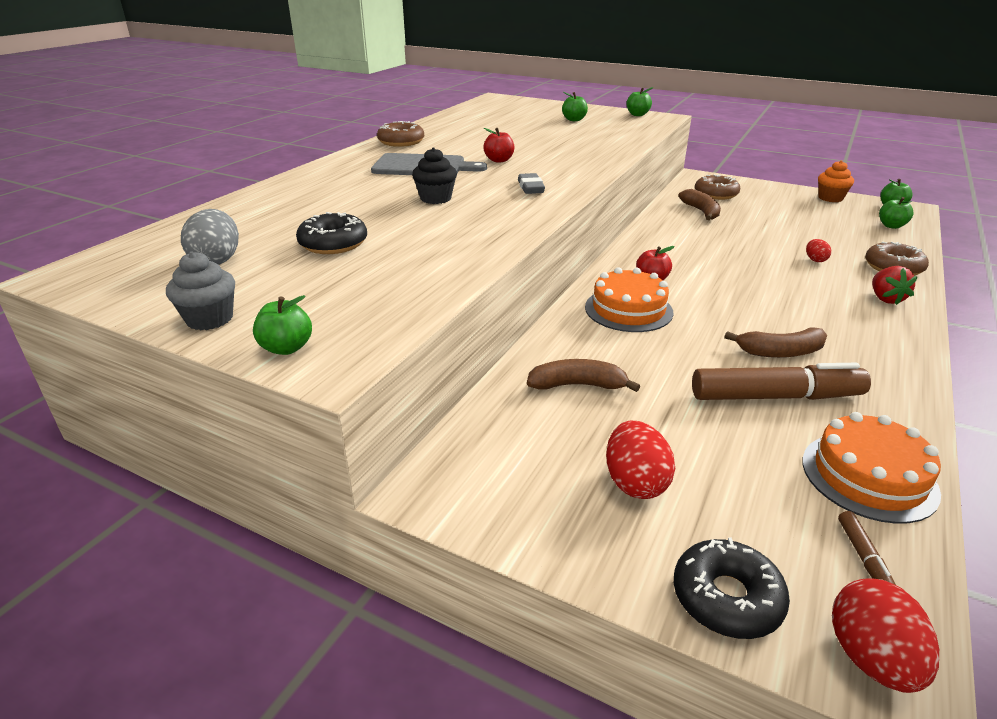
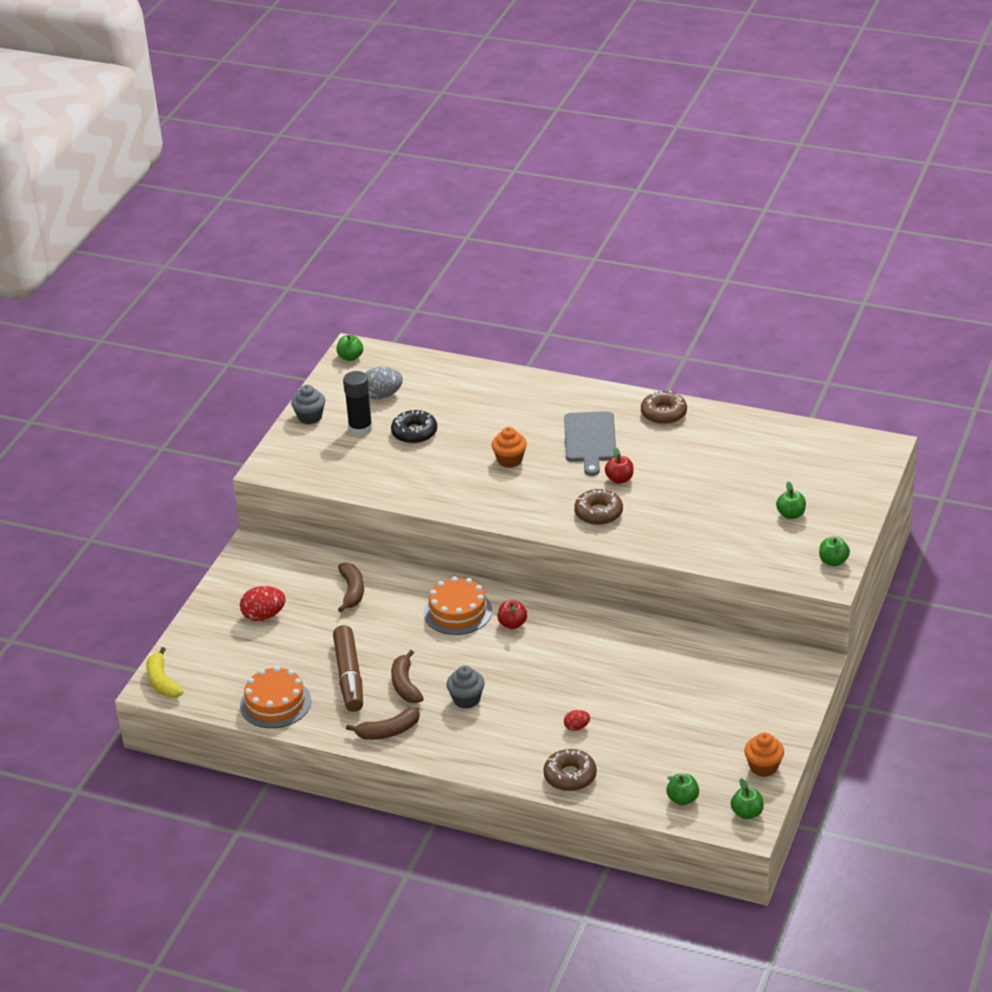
camera: 85 degrees right, 5 degrees up
green apple [253,295,312,355] -> green apple moved to [336,335,363,361]
black cupcake [412,147,457,204] -> orange cupcake [491,427,527,468]
grey eraser [518,173,545,194] -> none
black donut [674,537,790,639] -> none
brown banana [678,189,721,220] -> brown banana moved to [346,707,420,740]
brown donut [695,174,740,200] -> brown donut moved to [574,489,623,525]
red egg [832,578,939,693] -> yellow banana [146,647,183,698]
brown marker [838,511,896,585] -> none
red strawberry [872,266,917,305] -> none
none -> black glue stick [343,371,373,436]
none -> grey cupcake [446,666,485,709]

